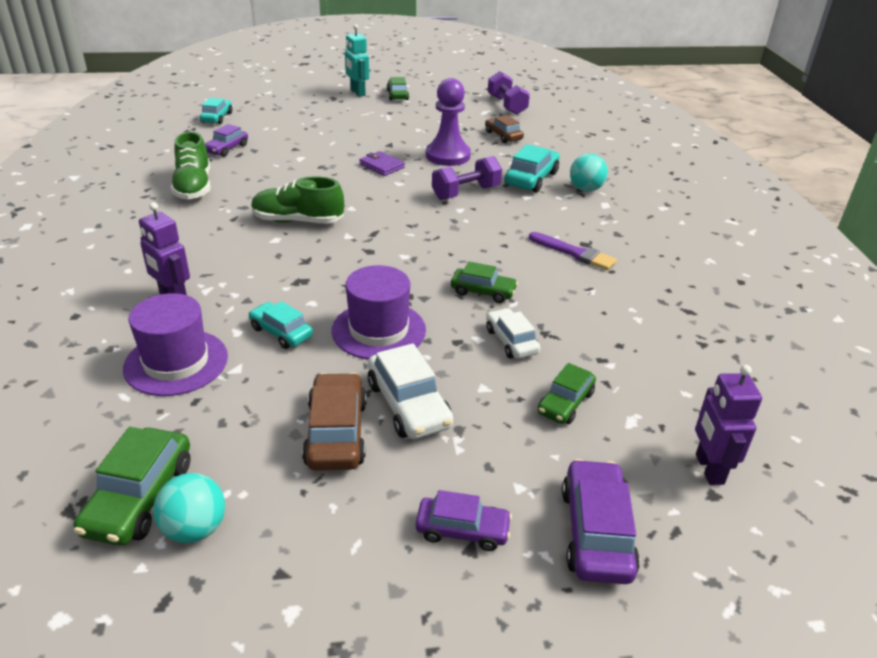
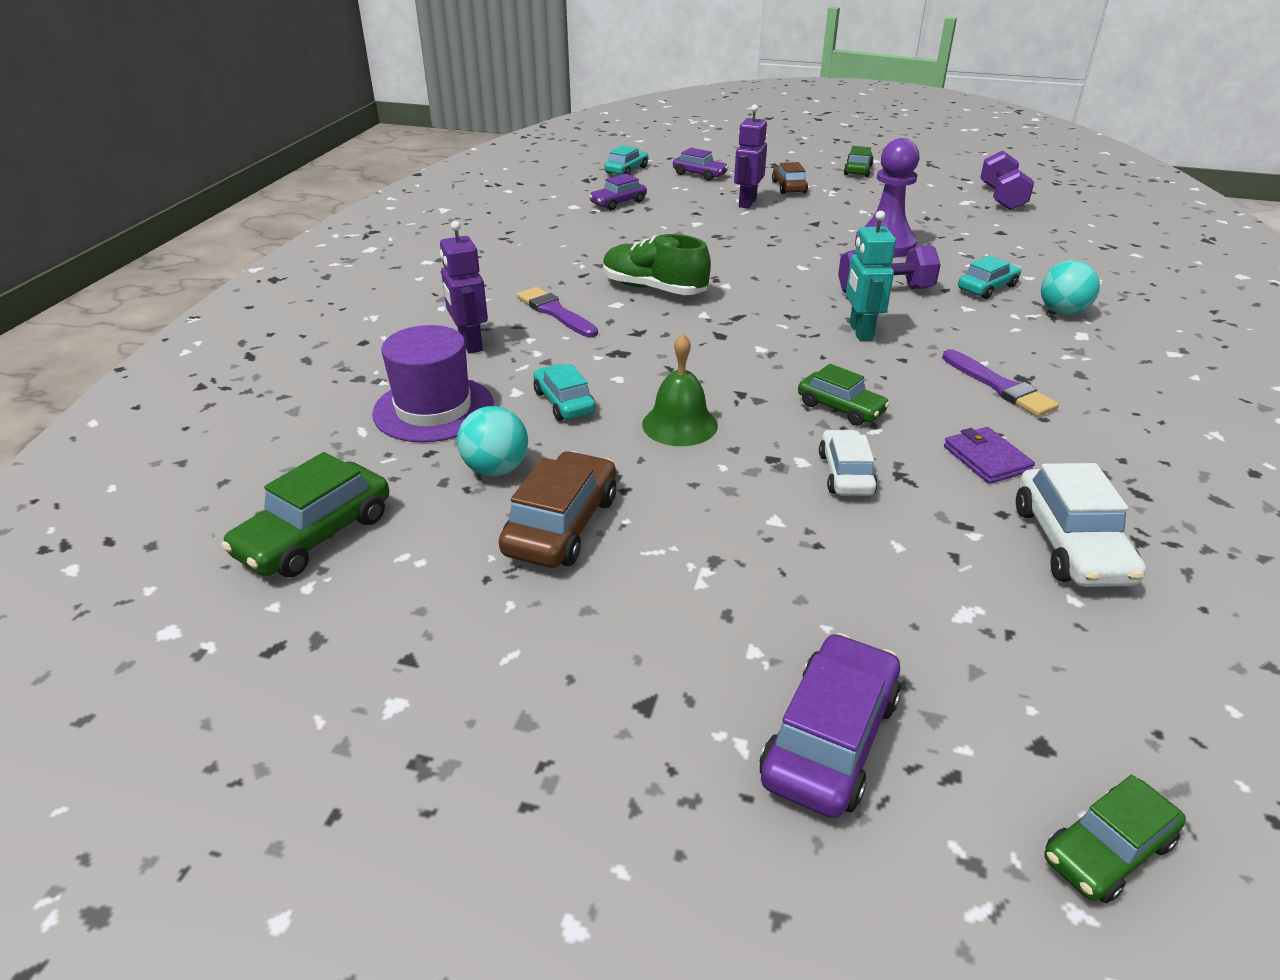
camera: 25 degrees right, 0 degrees up
turquoise ball [153,473,225,543] -> turquoise ball moved to [457,406,528,476]
green shoe [171,132,211,200] -> none
purple hat [332,265,426,360] -> green bell [642,334,718,446]
turquoise robot [345,24,369,97] -> turquoise robot moved to [846,211,896,341]
purple wallet [359,151,405,176] -> purple wallet moved to [944,427,1035,484]
white car [368,343,453,439] -> white car moved to [1016,463,1146,587]
purple car [416,490,512,551] -> purple car moved to [673,148,728,181]
brown car [485,115,524,143] -> brown car moved to [772,162,808,194]
turquoise car [504,144,560,193] -> turquoise car [958,255,1021,299], size x0.66
green car [538,363,596,424] -> green car moved to [1044,775,1186,903]
purple robot [695,365,762,485] -> purple robot moved to [734,104,767,209]
none -> purple brush [517,287,598,337]

